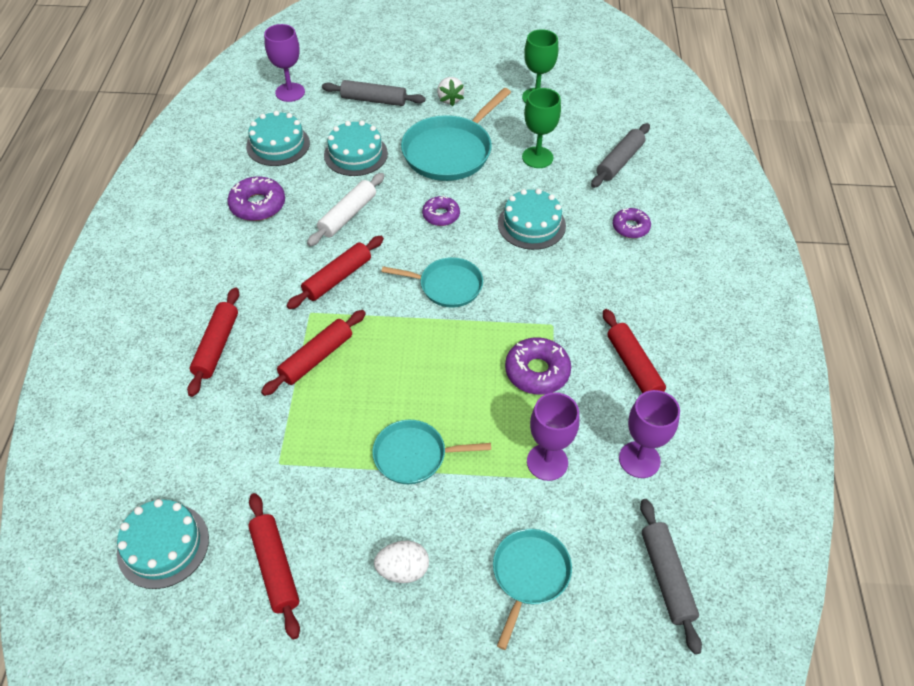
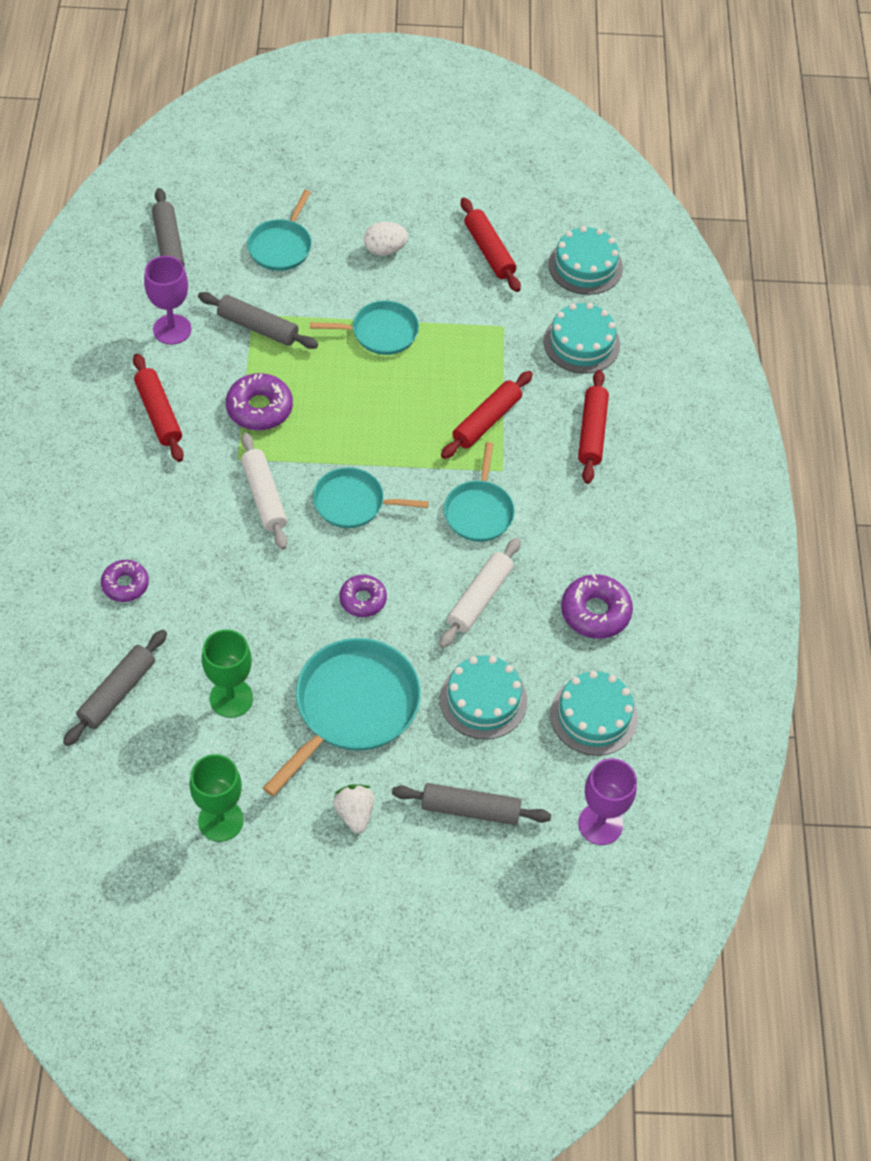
camera: 175 degrees right, 5 degrees up
red rolling pin [286,236,384,309] -> turquoise pan [444,442,515,542]
turquoise cake [498,189,566,250] -> turquoise cake moved to [543,303,620,374]
purple goblet [527,392,579,481] -> grey rolling pin [198,292,318,349]
none -> white rolling pin [241,432,287,550]

